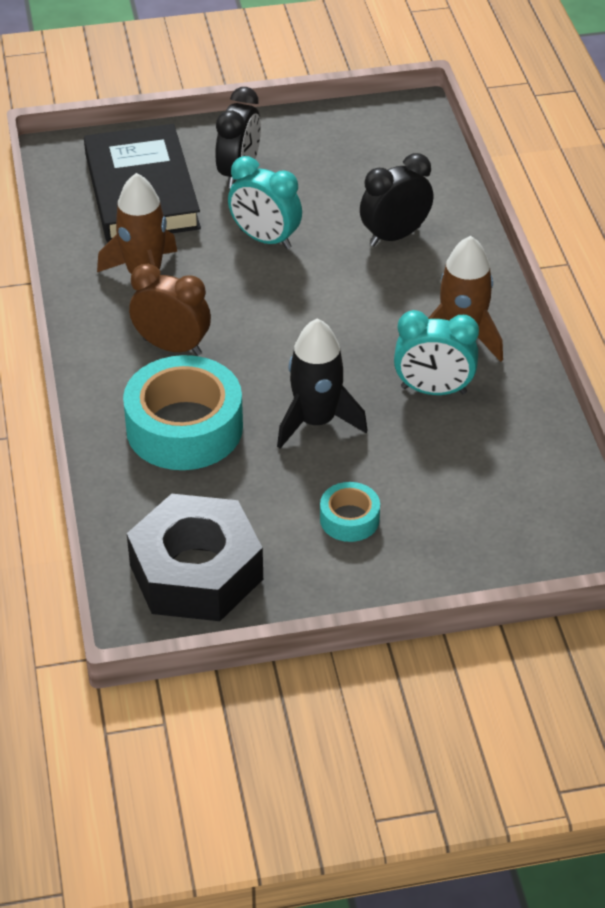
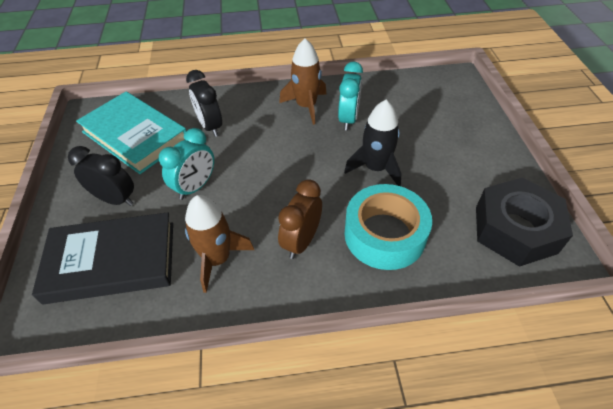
camera: 85 degrees left, 5 degrees up
turquoise tape [320,482,380,542] -> none
none -> turquoise book [76,92,186,174]

